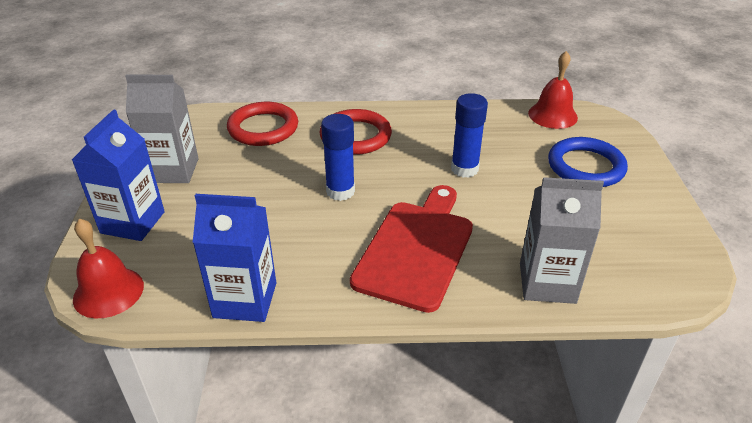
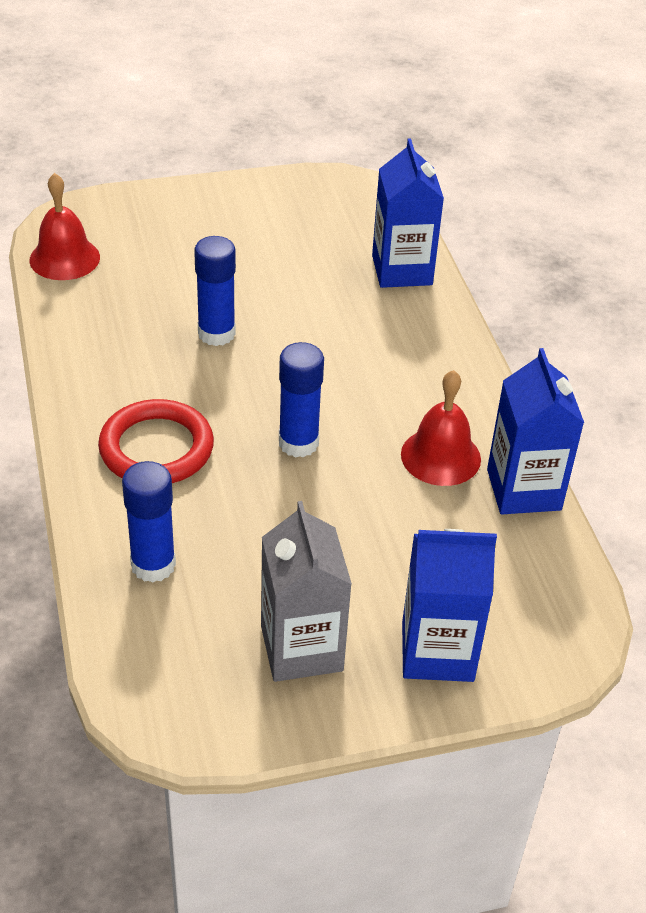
camera: 105 degrees left, 5 degrees up
red bell [73,218,144,319] -> red bell moved to [401,370,481,486]
red ring [227,102,298,146] -> blue glue stick [122,461,176,583]
red cutting board [350,185,473,313] -> none
grey carton [520,177,604,304] -> blue carton [372,138,444,288]
blue ring [548,137,628,187] -> none

